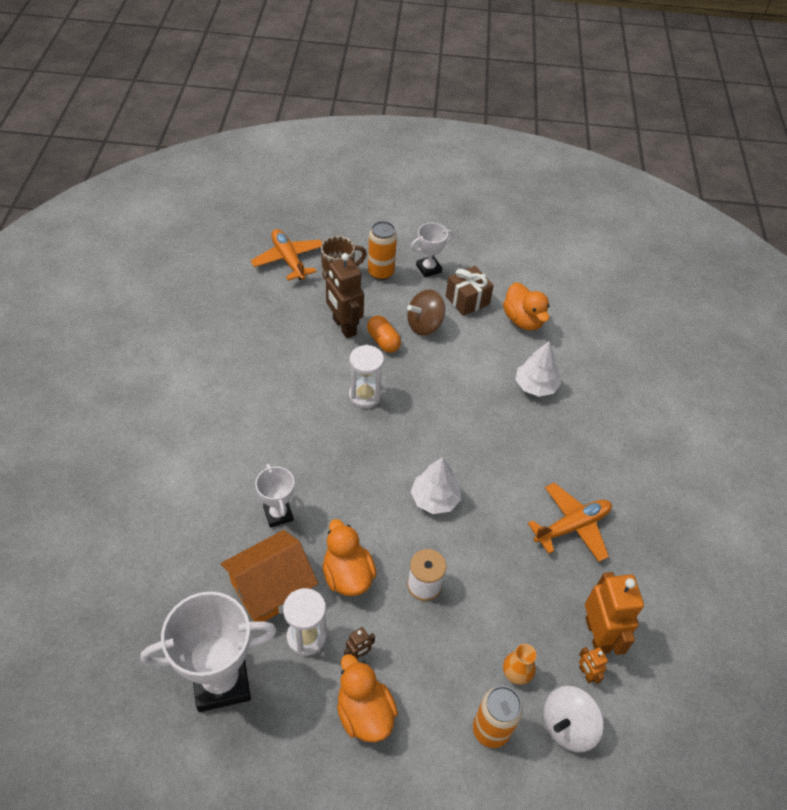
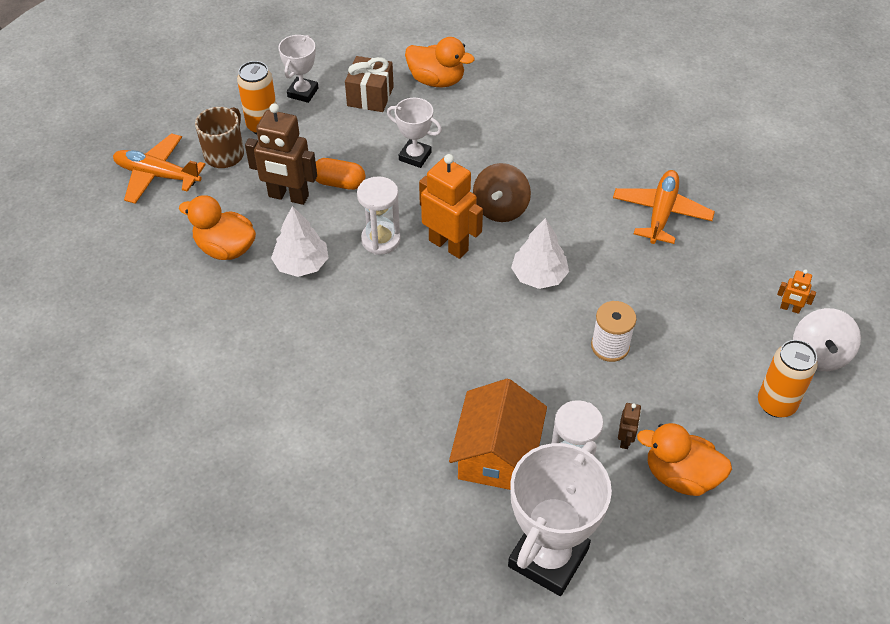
camera: 40 degrees left, 0 degrees up
white trophy [255,464,294,528] -> white trophy moved to [387,98,442,168]
orange duck [322,519,376,596] -> orange duck moved to [179,195,256,260]
brown spinning top [407,289,445,336] -> brown spinning top moved to [473,163,531,222]
orange vase [503,644,536,685] -> none
white tree [515,341,561,397] -> white tree moved to [271,206,329,277]
orange robot [585,572,644,655] -> orange robot moved to [419,154,483,259]

